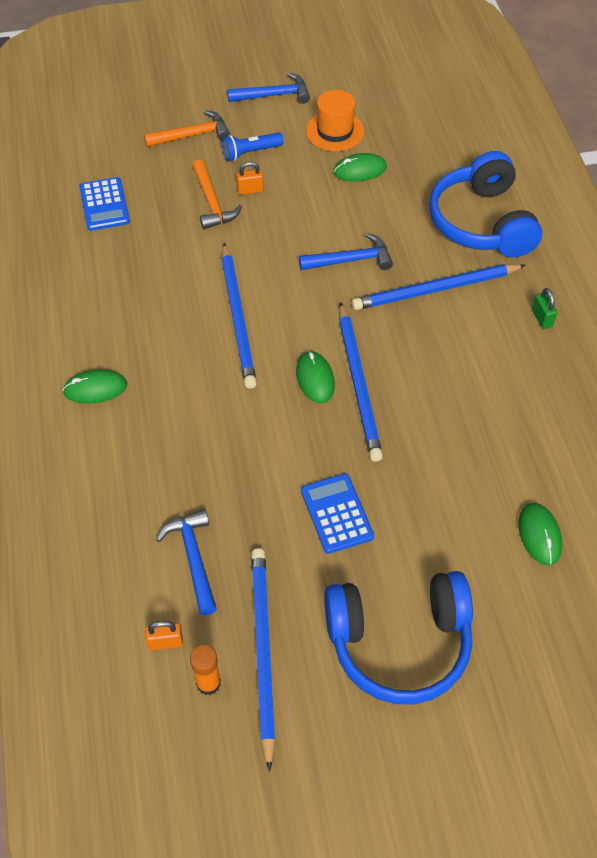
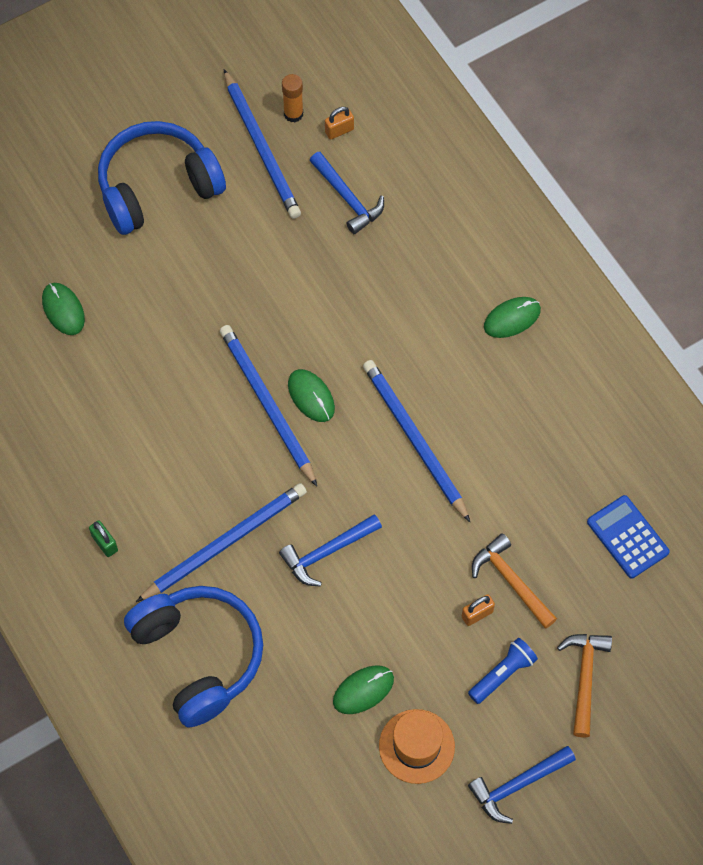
camera: 160 degrees right, 10 degrees up
orange hammer [144,110,230,147] -> orange hammer turned 135 degrees clockwise [557,634,612,738]
blue calculator [301,473,374,554] -> none

